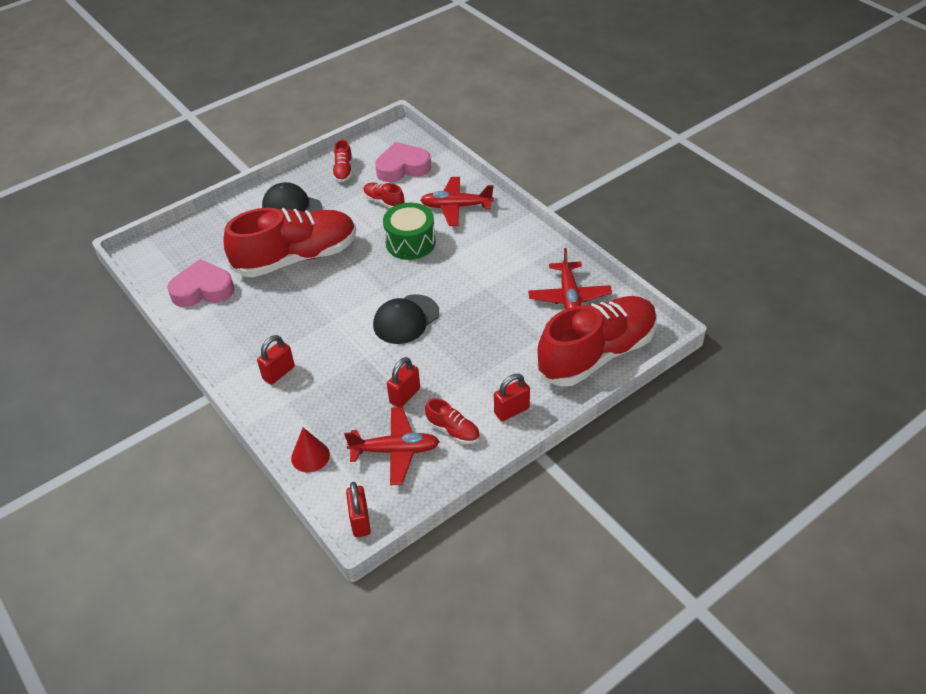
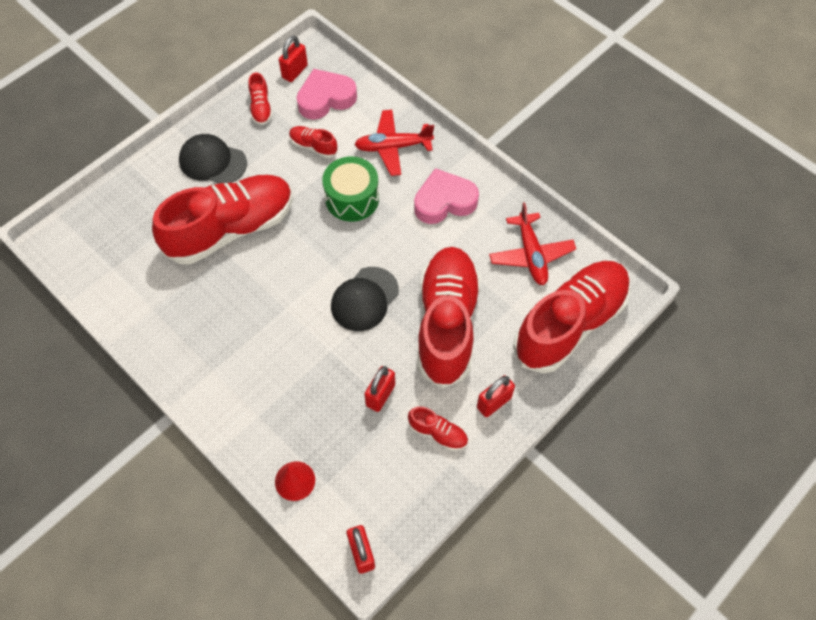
camera: 10 degrees left, 15 degrees up
pink heart [167,259,235,307] -> pink heart moved to [414,168,479,224]
red padlock [257,335,295,385] -> red padlock moved to [279,35,308,82]
red plane [344,407,440,485] -> none
none -> red shoe [417,247,481,389]

